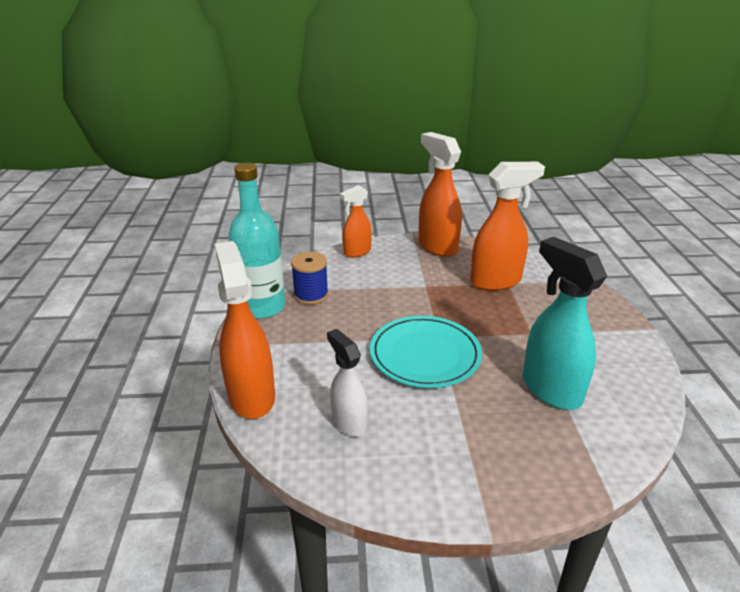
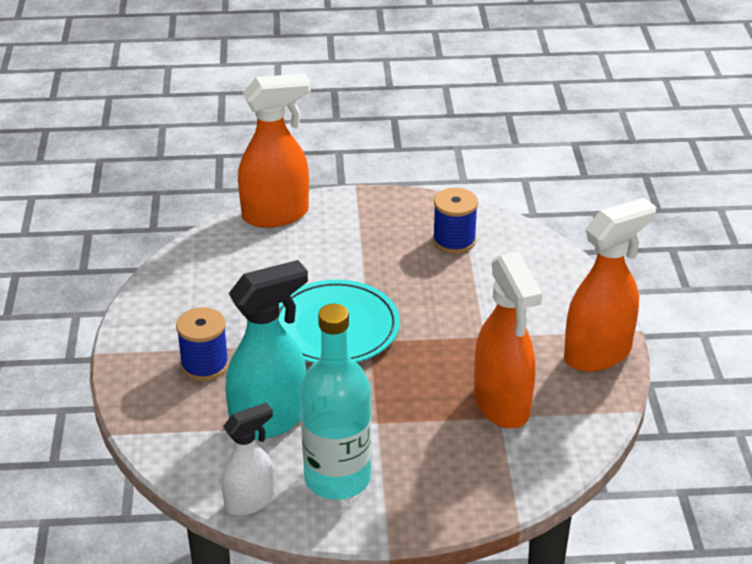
camera: 90 degrees right, 5 degrees up
turquoise bottle [229,163,285,319] -> turquoise bottle moved to [300,304,371,500]
white spray bottle [327,329,367,437] -> white spray bottle moved to [221,403,274,516]
orange spray bottle [340,185,372,258] -> none
none -> blue spool [176,307,229,381]

